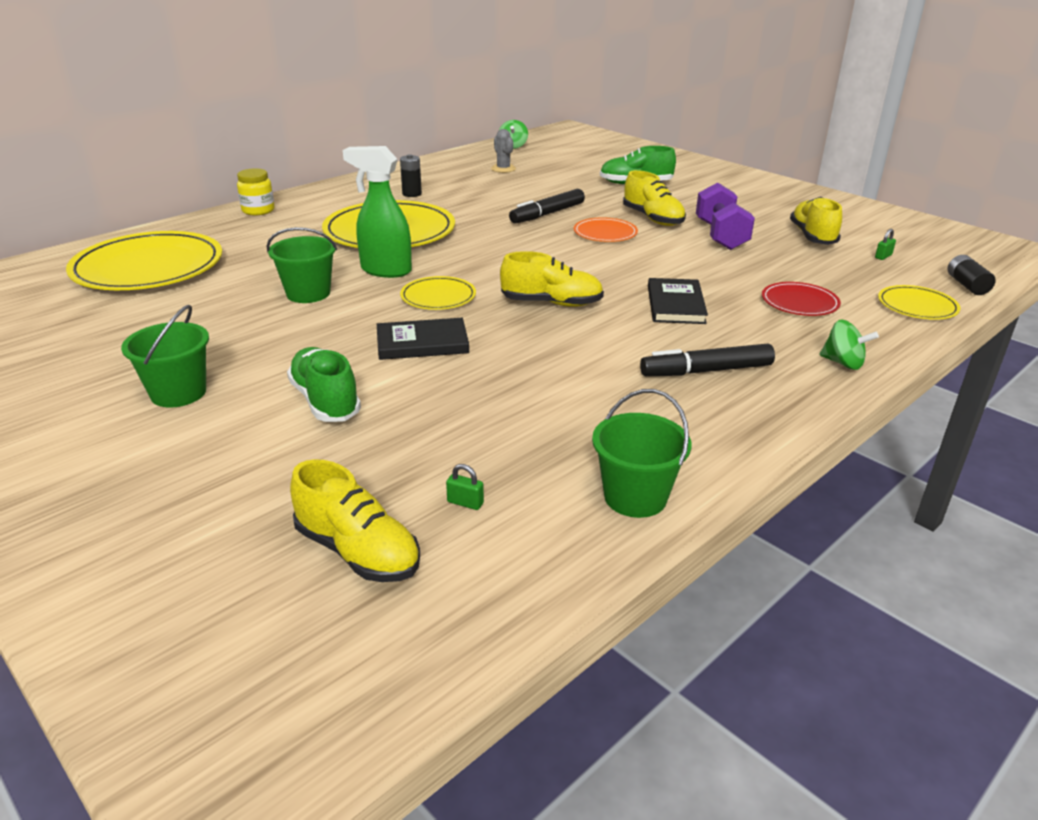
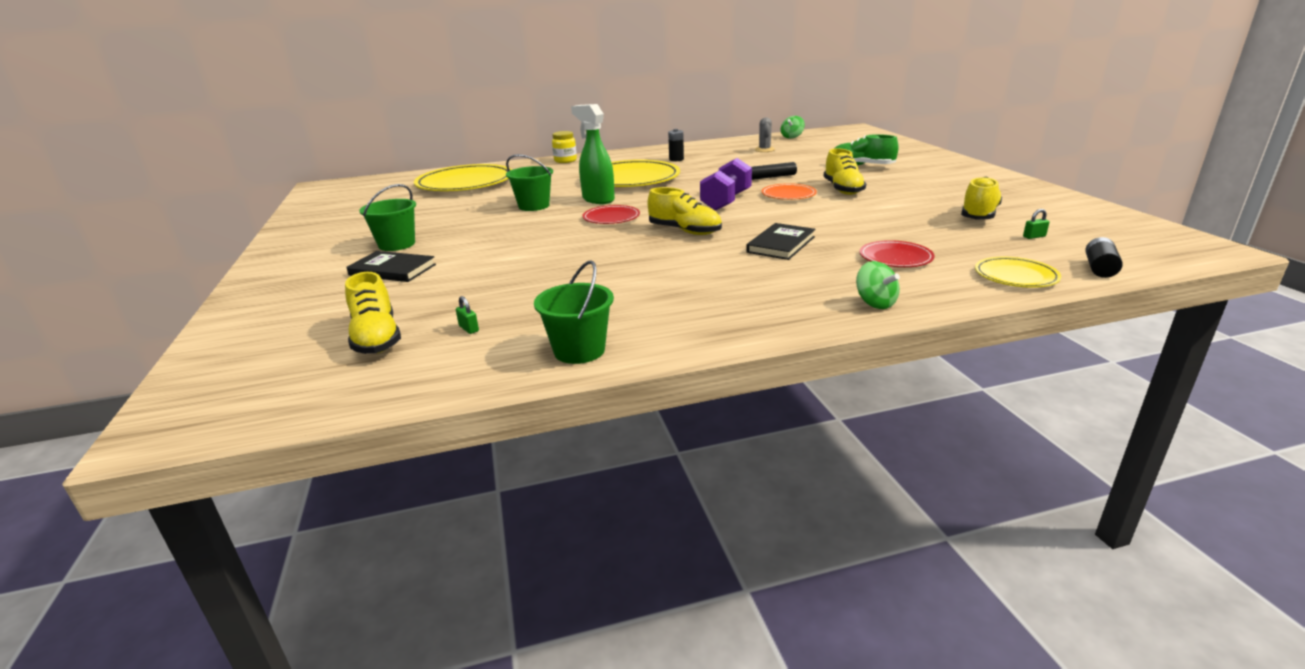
camera: 30 degrees right, 5 degrees down
green shoe [287,347,361,422] -> none
black book [377,318,469,360] -> black book moved to [346,251,436,282]
yellow plate [400,276,476,310] -> red plate [582,205,640,224]
black marker [640,344,775,376] -> none
purple dumbbell [696,183,755,250] -> purple dumbbell moved to [700,158,752,211]

